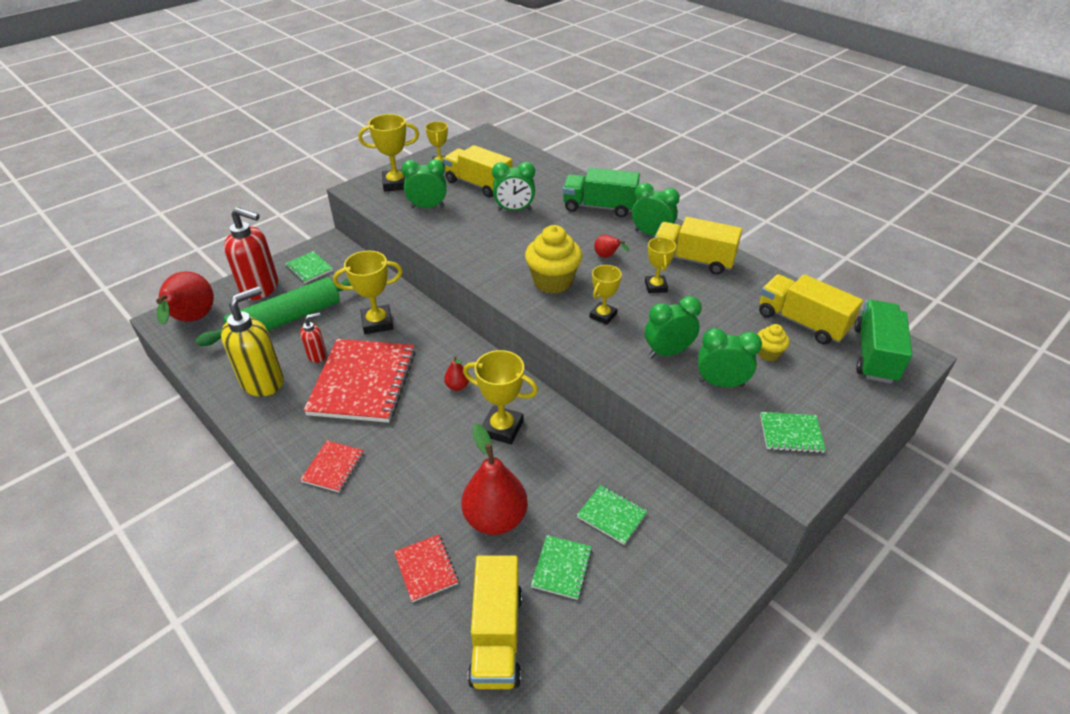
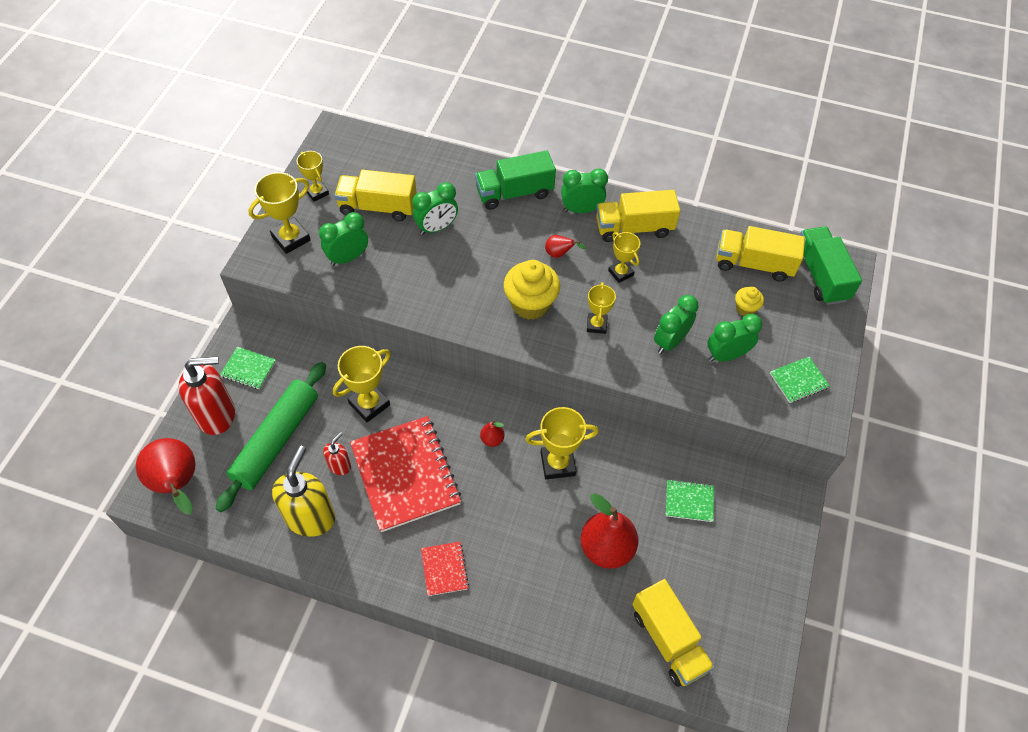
camera: 30 degrees left, 15 degrees up
red notebook [394,535,458,602] -> none
green notebook [531,535,592,600] -> none

